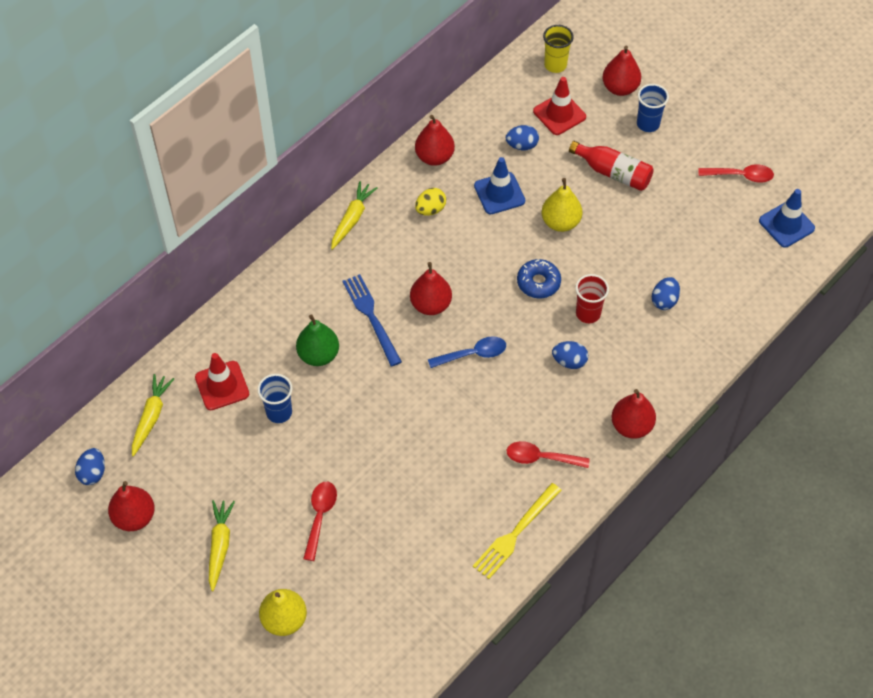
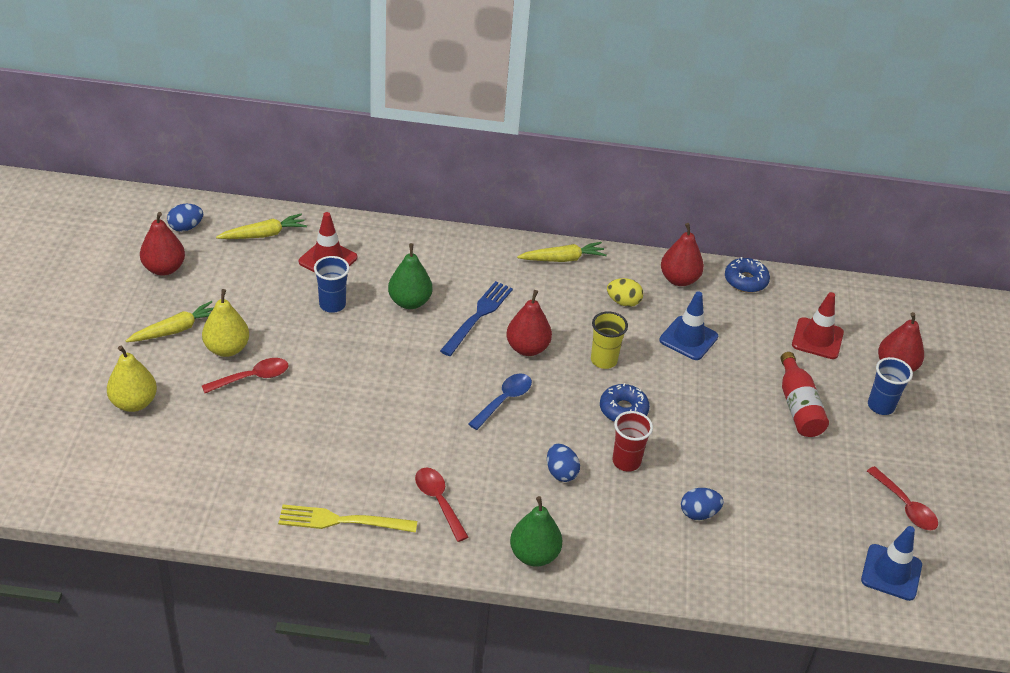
camera: 50 degrees right, 15 degrees down
blue spoon [428,336,506,368] -> blue spoon turned 90 degrees counterclockwise [469,373,532,430]
blue egg [506,125,539,150] -> none
yellow pear [542,178,583,232] -> yellow pear moved to [202,289,249,357]
yellow cup [543,25,574,73] -> yellow cup moved to [591,311,628,369]
red pear [611,389,656,439] -> green pear [510,496,562,567]
none -> blue donut [725,257,770,293]

